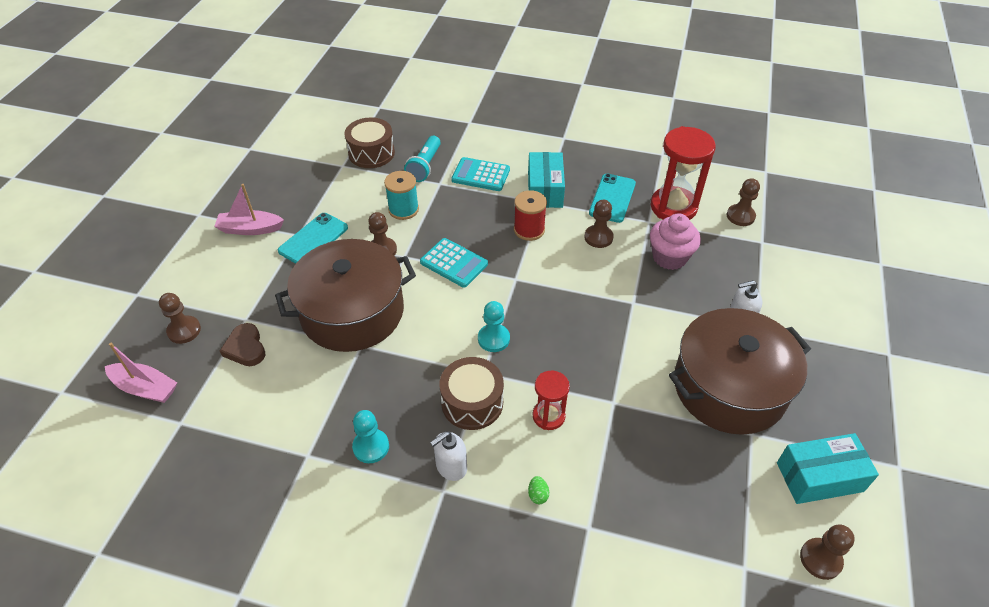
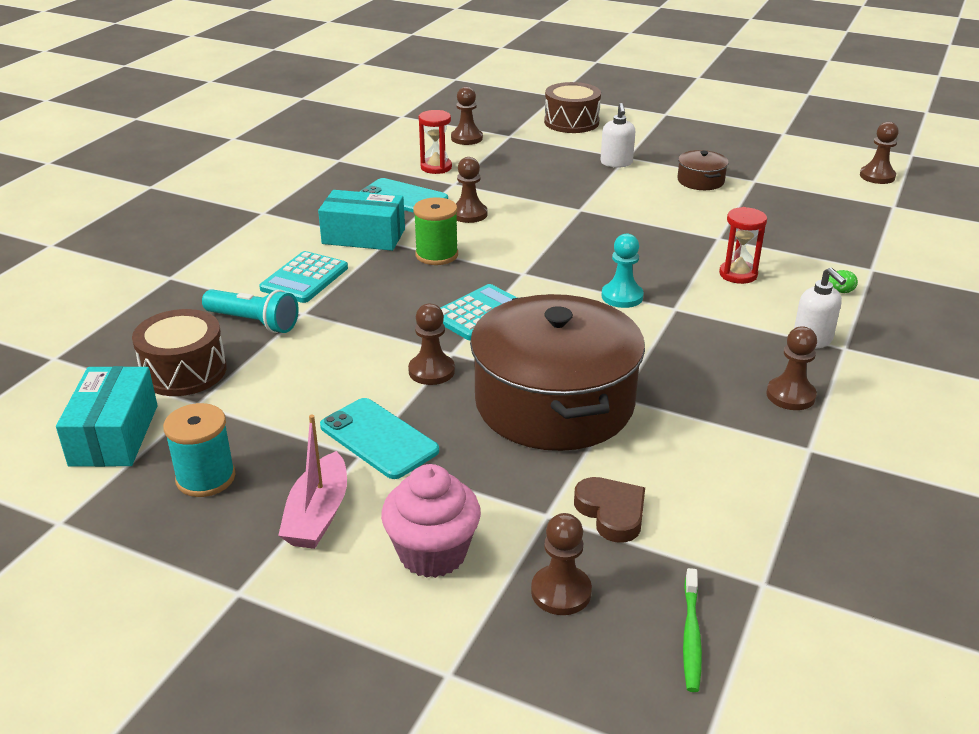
camera: 80 degrees left, 15 degrees down
pink boat [105,343,177,403] -> green toothbrush [683,568,702,692]
brown heart [220,323,265,366] -> brown heart turned 105 degrees counterclockwise [574,477,645,543]
turquoise pawn [352,410,389,463] -> brown pawn [766,327,817,410]
turquoise spool [384,171,419,220] -> turquoise spool moved to [163,403,235,497]
brown drum [440,357,504,430] -> brown drum moved to [544,82,601,133]
red spool [514,190,547,241] -> green spool [413,197,458,265]
pink cupcake [650,214,701,270] -> pink cupcake moved to [381,464,481,578]
red hourglass [651,126,716,220] -> red hourglass [419,110,452,174], size x0.56
brown pot [669,308,811,435] -> brown pot [677,150,729,190], size x0.41
turquoise box [777,433,879,504] -> turquoise box moved to [56,366,158,467]

